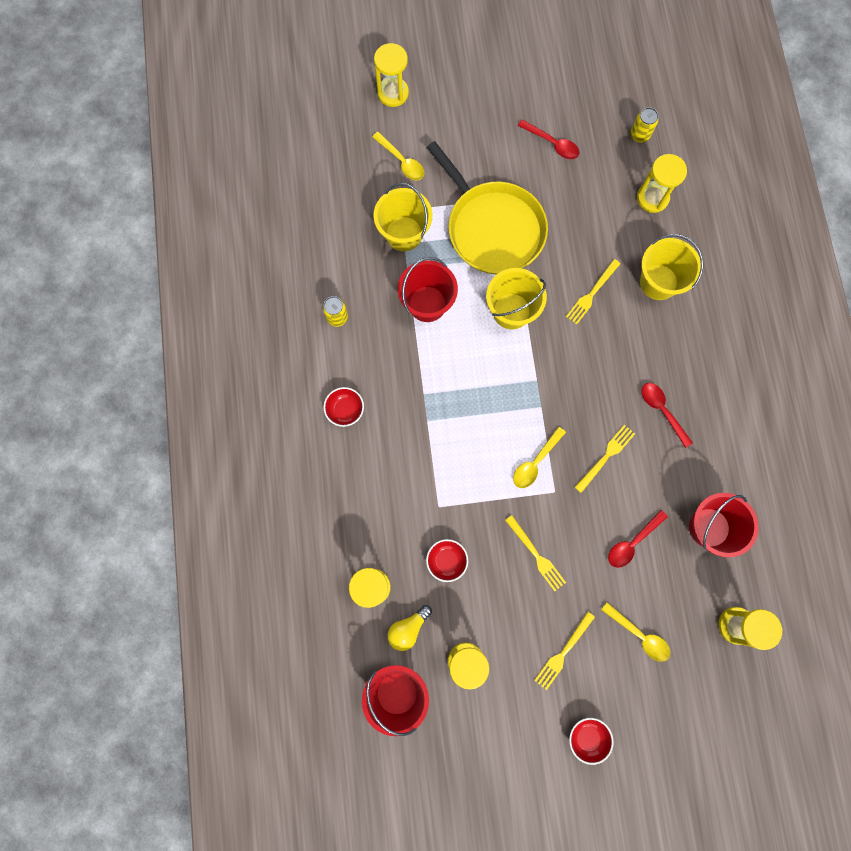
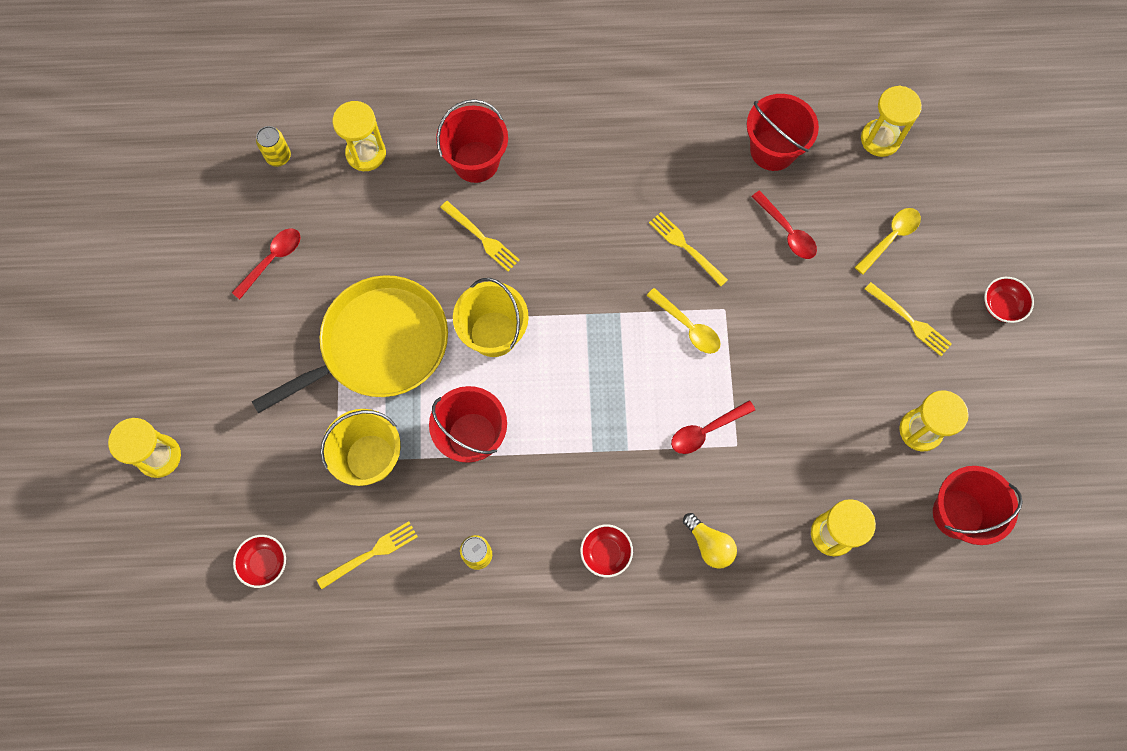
camera: 85 degrees left, 5 degrees down
yellow spoon [372,132,424,180] -> none
yellow light bulb [387,605,432,651] -> yellow light bulb moved to [683,513,737,569]
red bowl [426,539,468,582] -> red bowl moved to [233,535,286,588]
yellow fork [505,515,566,592] -> yellow fork moved to [317,521,418,589]
yellow bucket [640,234,704,300] -> red bucket [436,99,508,183]
red spoon [642,383,693,448] -> red spoon moved to [671,400,755,454]

